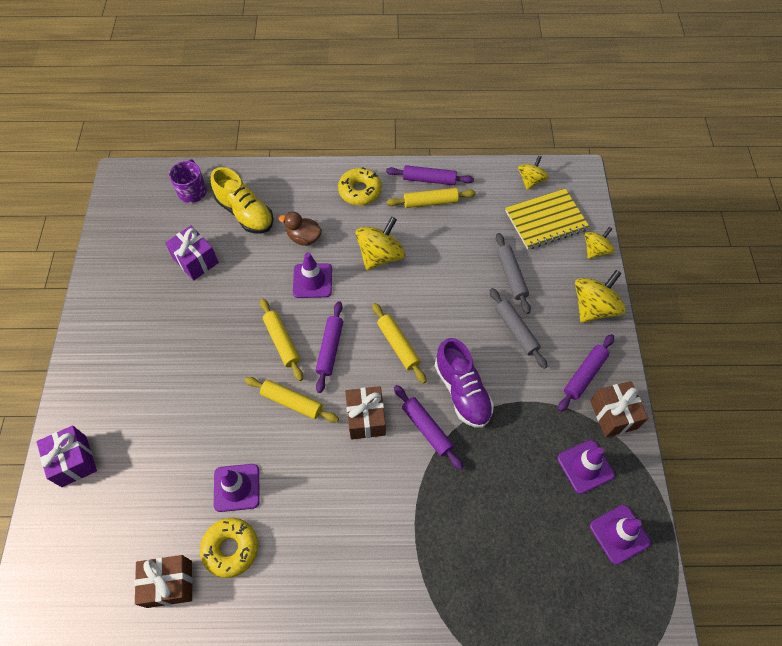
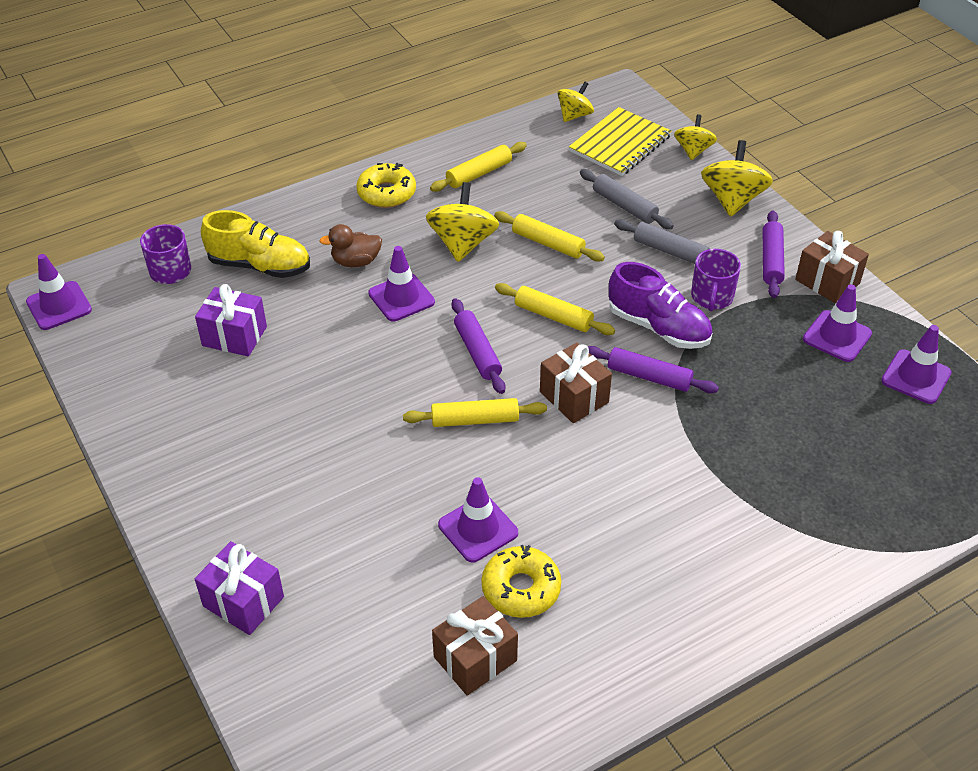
camera: 30 degrees left, 15 degrees down
yellow rolling pin [260,299,303,381] -> yellow rolling pin moved to [494,211,605,262]
purple rolling pin [386,165,474,185] -> none
yellow spinning top [518,156,549,190] -> yellow spinning top turned 45 degrees clockwise [558,82,594,122]
none -> purple traffic cone [26,254,92,330]
none -> purple mug [691,249,741,311]

